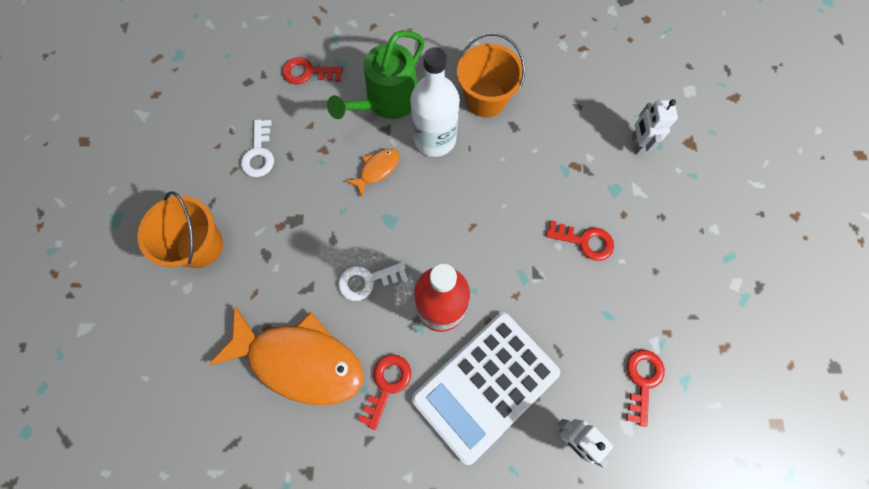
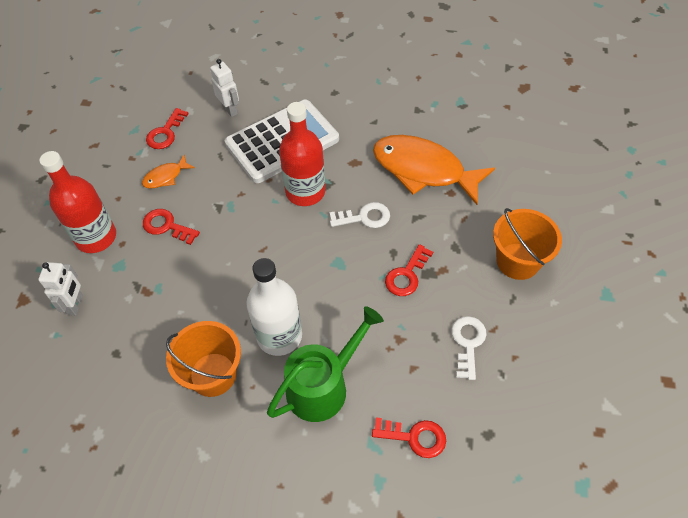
camera: 170 degrees left, 15 degrees down
orange fish [346,148,399,196] -> orange fish moved to [142,155,195,189]
red key [358,354,411,430] -> red key moved to [385,244,433,296]
none -> red bottle [39,151,116,253]

